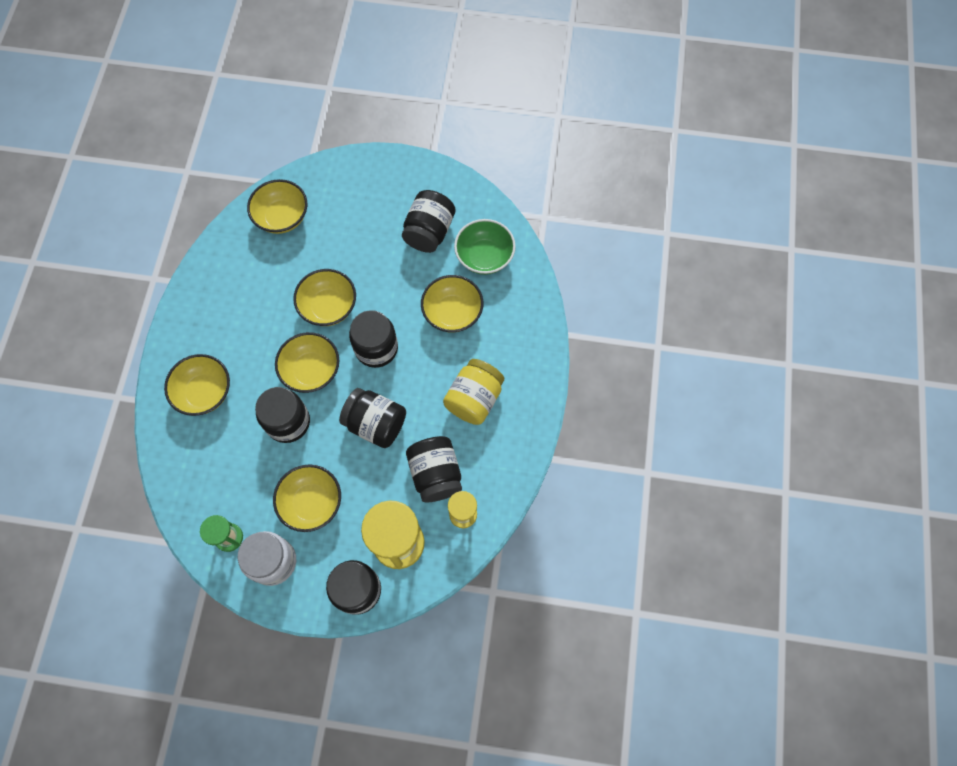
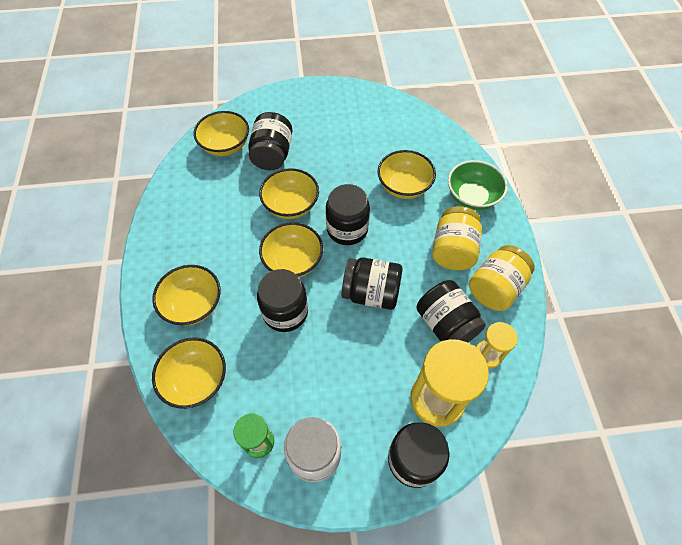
camera: 15 degrees left, 10 degrees down
yellow bowl [273,465,341,532] -> yellow bowl moved to [152,337,226,409]
black jar [402,190,456,253] -> black jar moved to [248,112,292,170]
green bowl [454,219,516,275] -> green bowl moved to [448,160,508,210]
none -> yellow jar [469,245,535,311]

